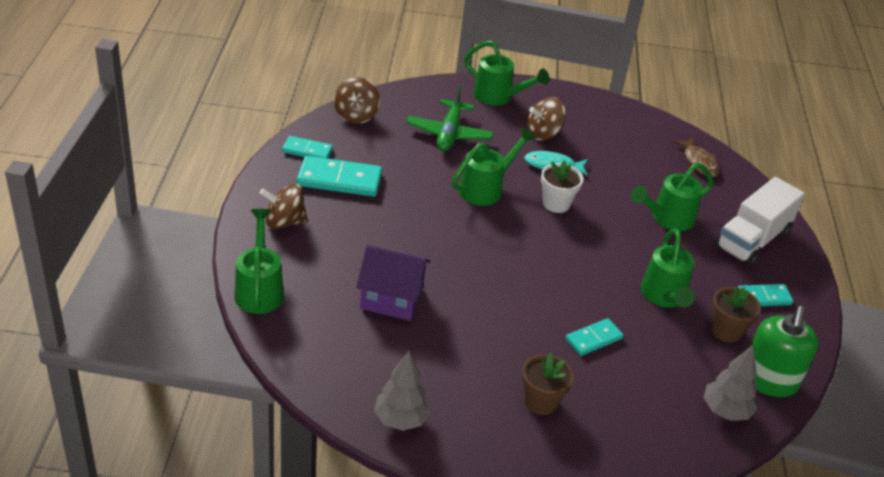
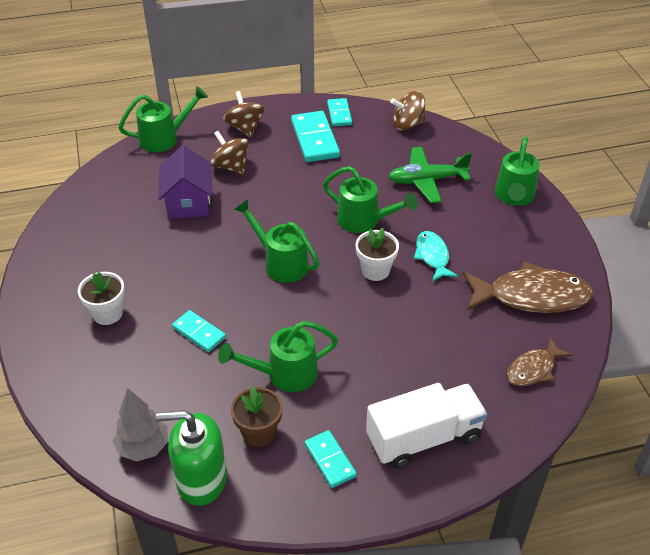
camera: 75 degrees right, 5 degrees up
grey tree [374,351,431,431] -> none
brown flower pot [522,353,574,415] -> white flower pot [78,272,125,325]
brown spinning top [527,97,566,140] -> brown spinning top moved to [210,131,249,175]
green watering can [630,163,713,231] -> green watering can moved to [234,199,320,283]
white truck [715,177,805,267] -> white truck turned 135 degrees clockwise [366,383,487,468]
none -> brown fish [463,262,594,313]

